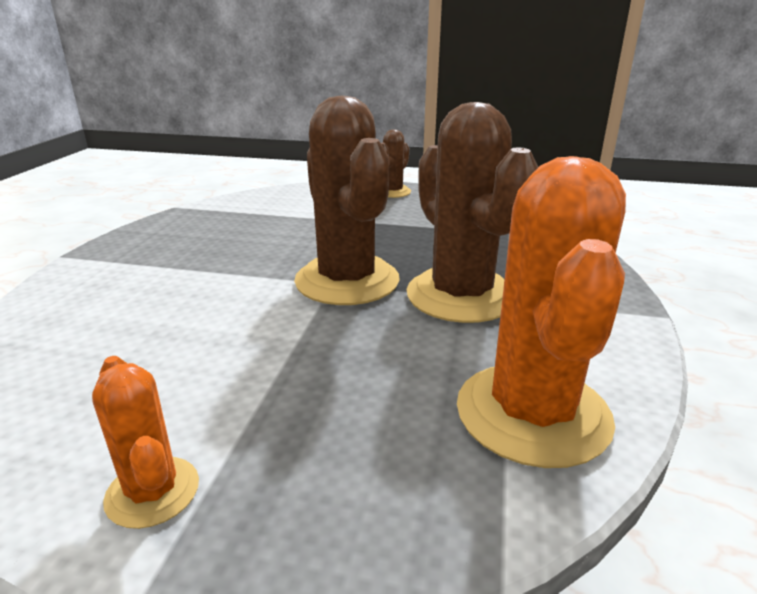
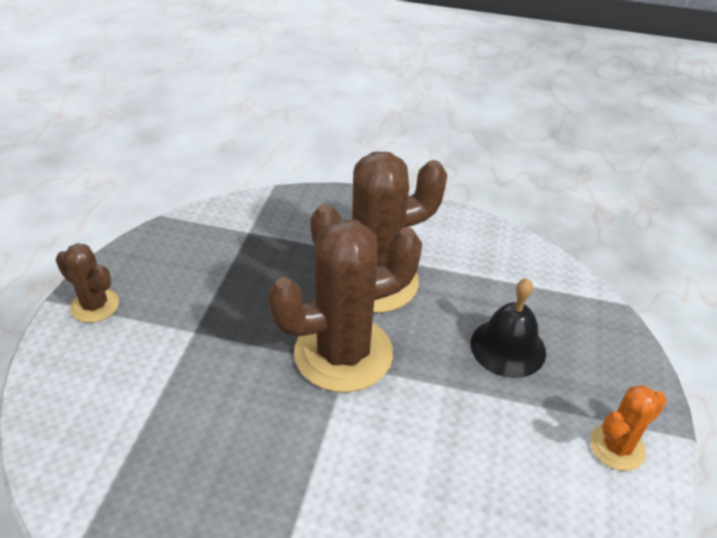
camera: 90 degrees left, 15 degrees up
orange cactus [457,156,626,468] -> none
none -> black bell [471,278,546,378]

